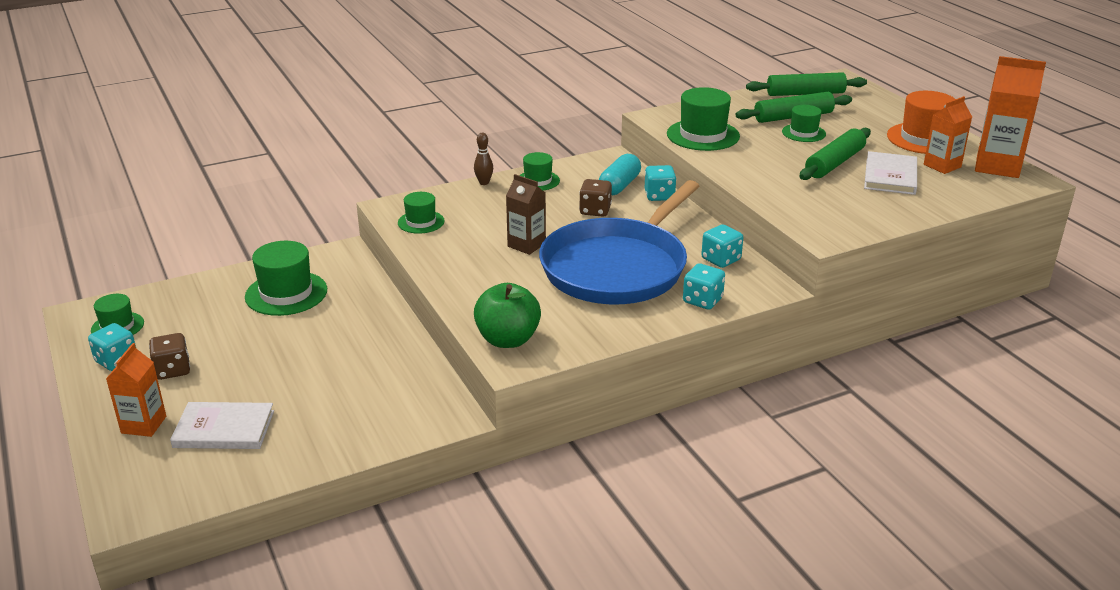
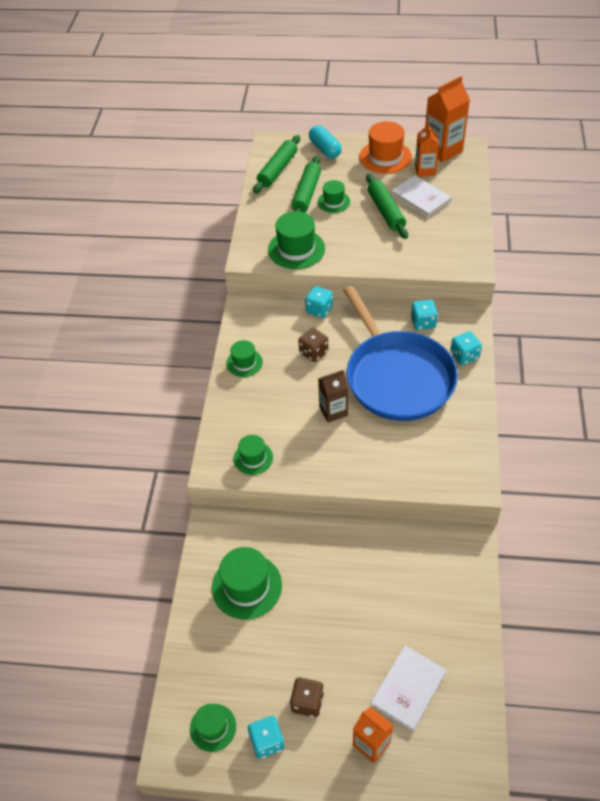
camera: 55 degrees left, 20 degrees up
brown bowling pin [474,133,493,185] -> none
green apple [474,283,541,348] -> none
turquoise capsule [599,154,641,195] -> turquoise capsule moved to [309,125,342,159]

